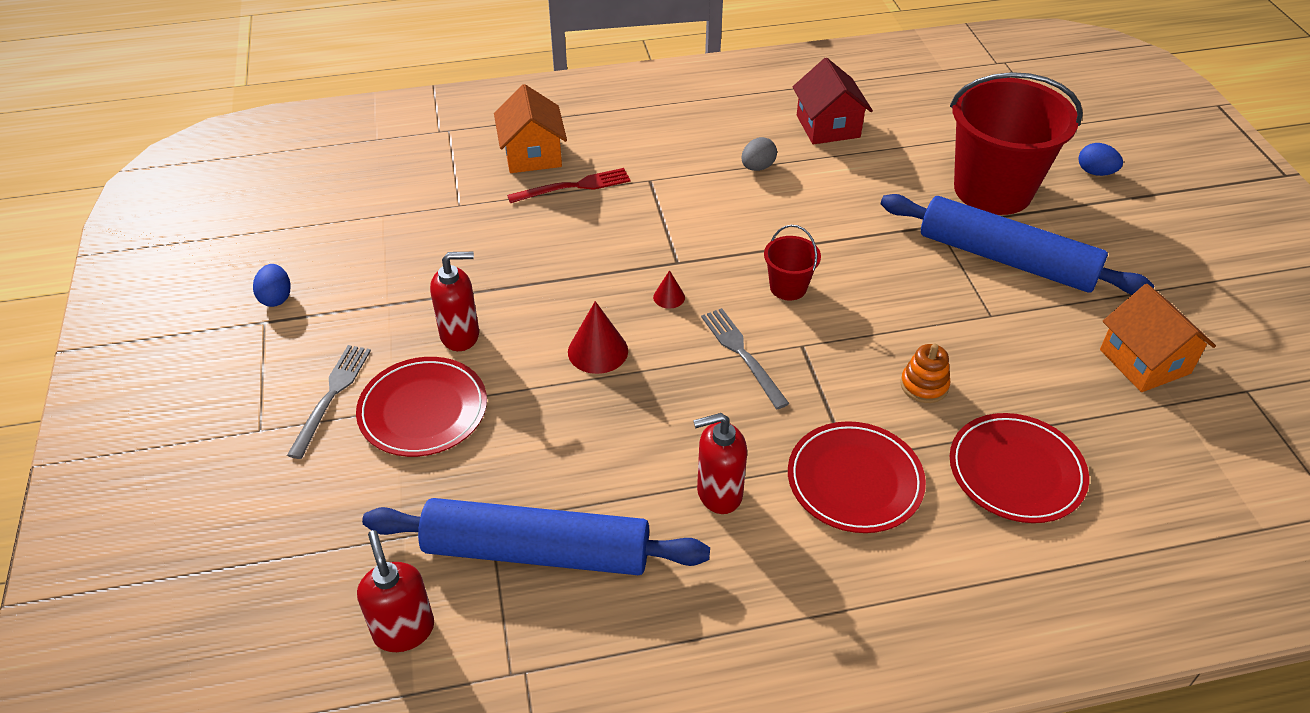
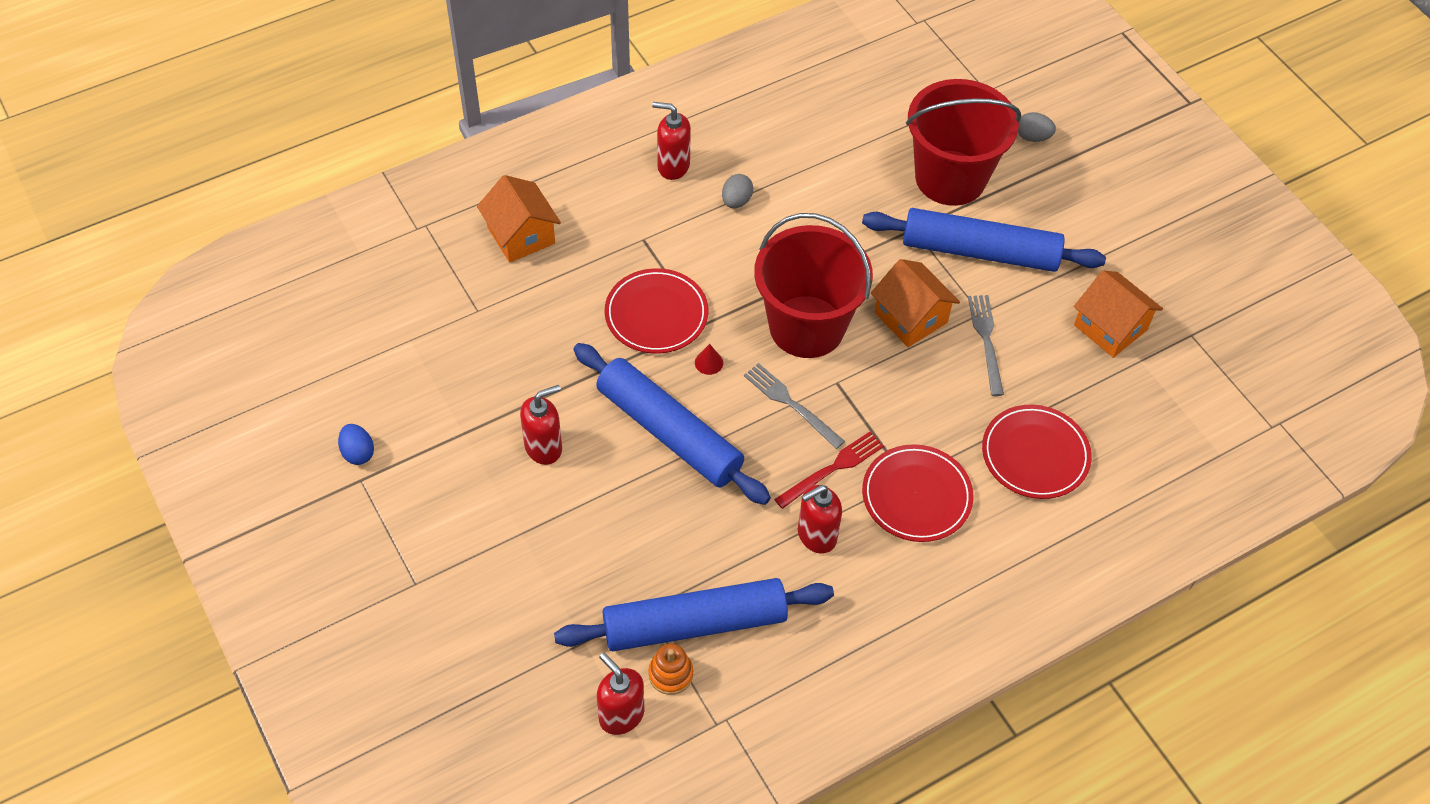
camera: 20 degrees left, 10 degrees up
grey fork [287,345,371,459] -> grey fork moved to [968,295,1004,396]
red plate [356,357,487,457] -> red plate moved to [604,268,708,354]
red fork [507,168,631,203] -> red fork moved to [774,431,884,509]
red cone [568,301,628,374] -> blue rolling pin [573,343,771,505]
red bucket [764,225,821,301] -> red bucket [754,213,873,358], size x2.29
red house [793,58,873,144] -> none
orange stacking toy [900,344,950,403] -> orange stacking toy moved to [648,644,693,695]
blue egg [1078,143,1123,176] -> grey egg [1018,112,1056,142]
none -> red soap dispenser [652,102,691,180]
none -> orange house [871,259,960,347]

